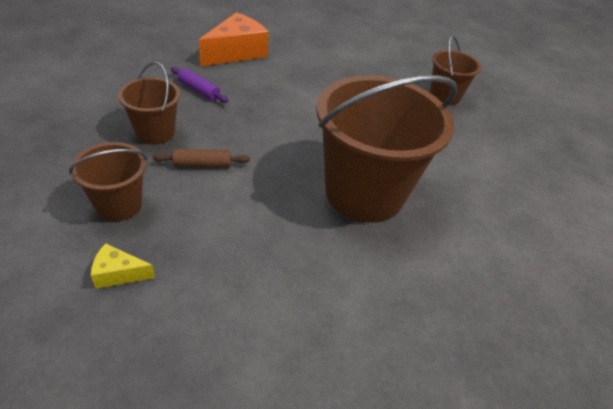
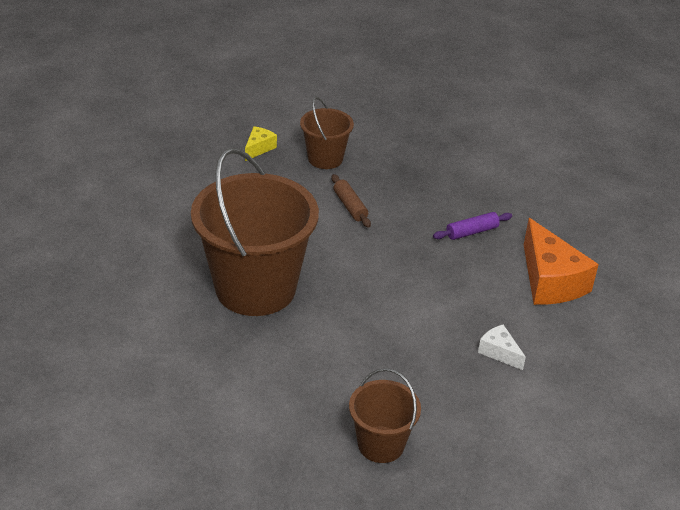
camera: 120 degrees right, 5 degrees down
brown bucket [118,62,180,145] -> none
brown rolling pin [153,149,250,168] -> brown rolling pin turned 45 degrees counterclockwise [331,174,371,228]
none -> white cheese [478,324,526,370]

